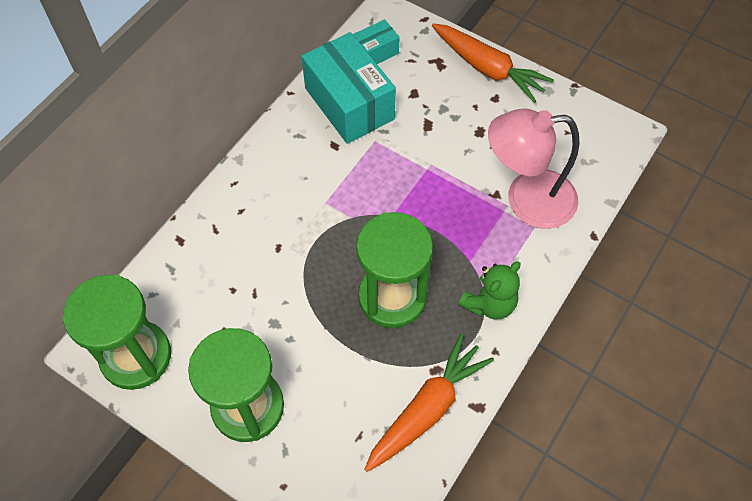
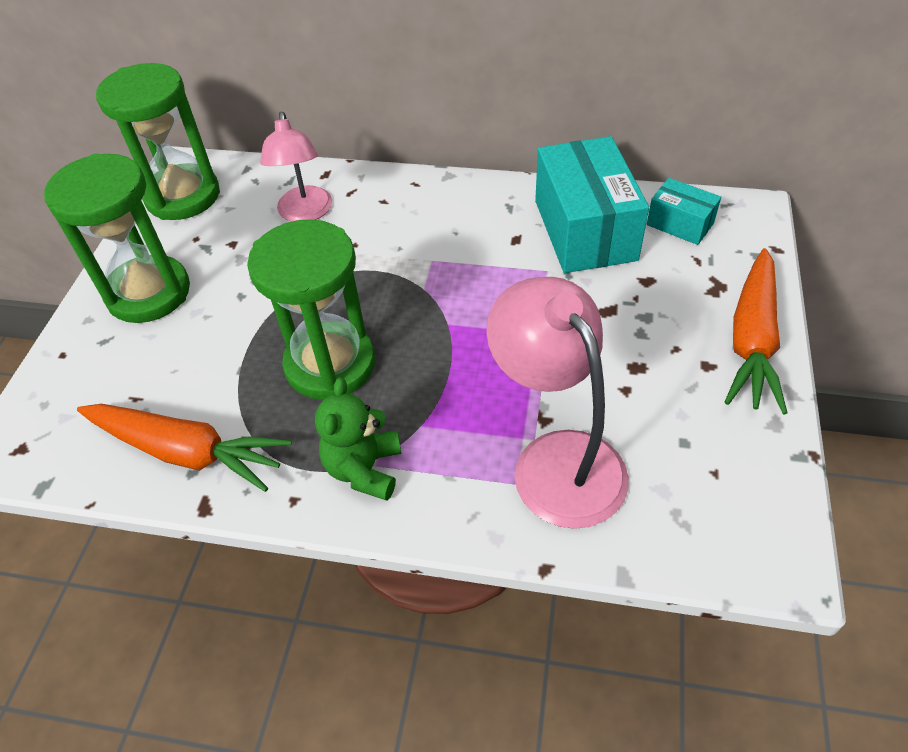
camera: 70 degrees right, 10 degrees down
turquoise box [301,32,396,144] -> turquoise box turned 45 degrees counterclockwise [535,136,649,273]
green teddy bear [458,261,520,319] -> green teddy bear turned 75 degrees clockwise [315,377,401,501]
none -> pink lamp [260,112,332,222]

